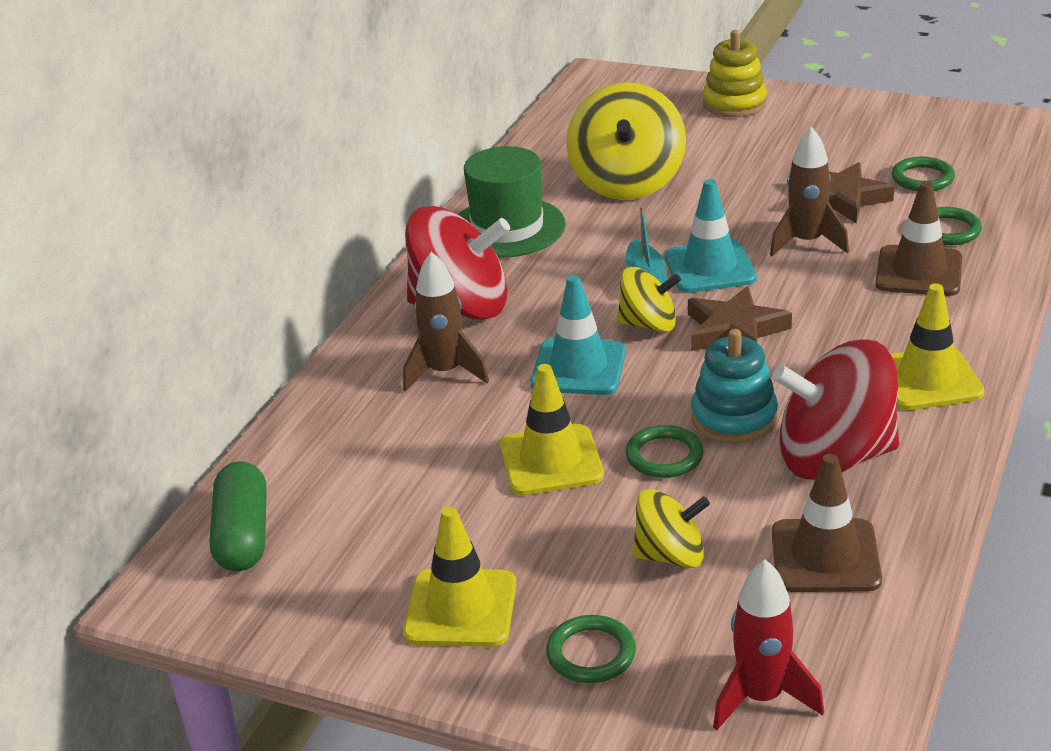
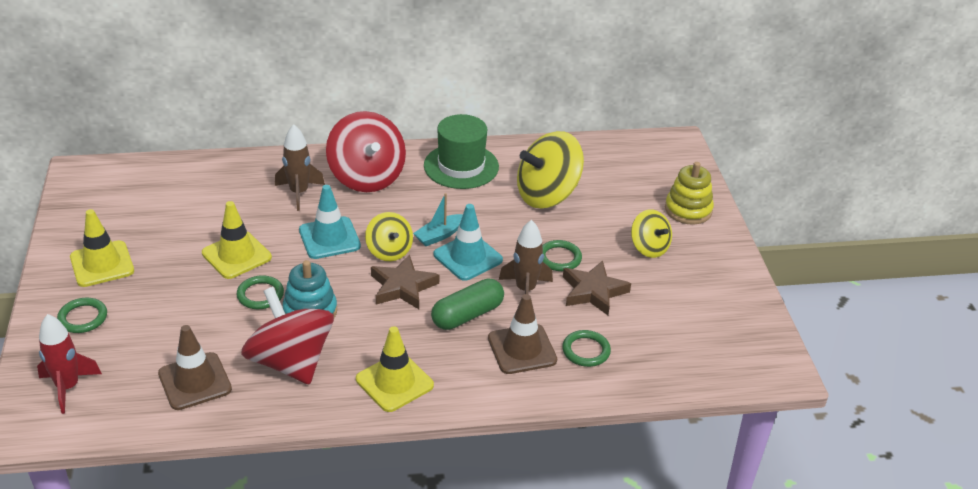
camera: 55 degrees right, 5 degrees up
green capsule [210,462,267,571] -> green capsule moved to [431,278,504,330]
yellow spinning top [632,489,710,568] -> yellow spinning top moved to [631,210,672,258]
green ring [892,157,955,191] -> green ring moved to [542,240,582,271]

